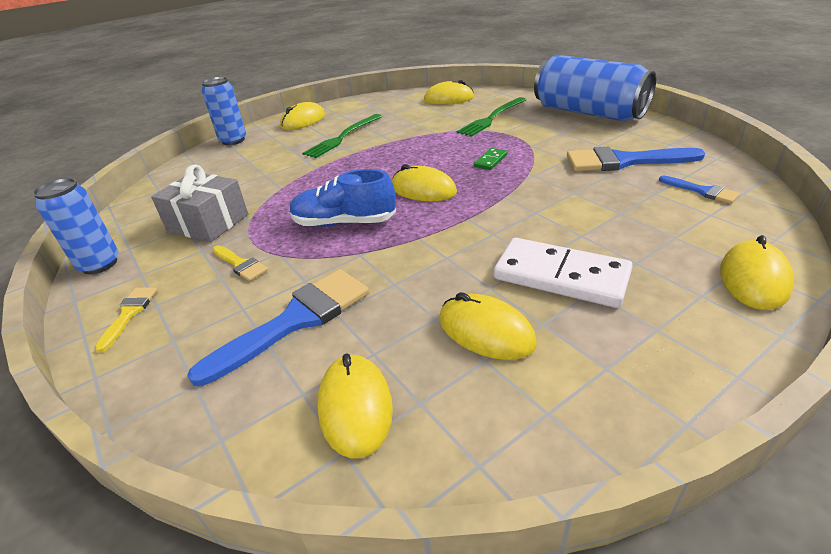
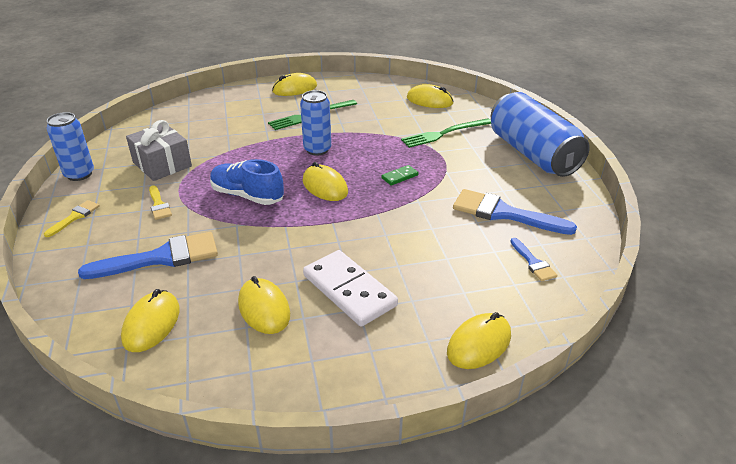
camera: 20 degrees right, 0 degrees up
blue can [202,77,246,145] -> blue can moved to [300,90,331,156]

